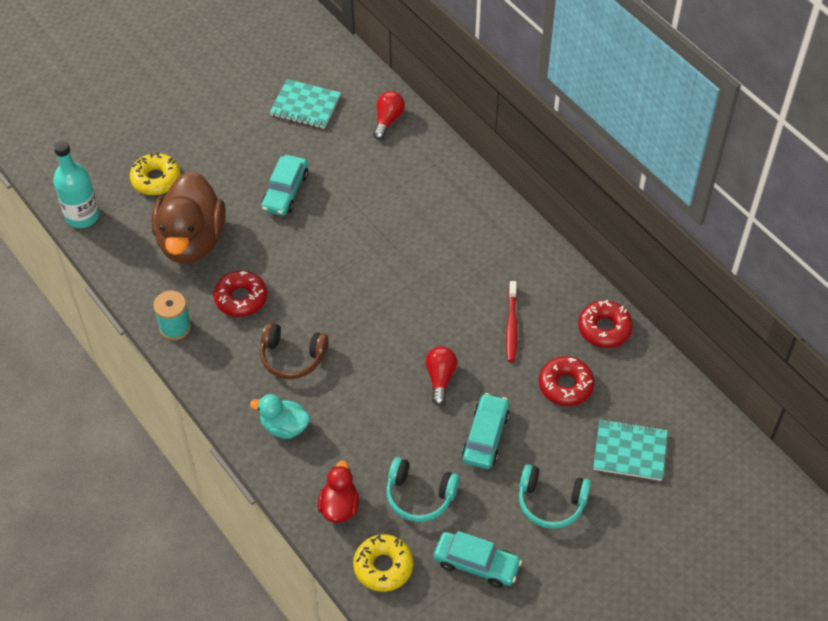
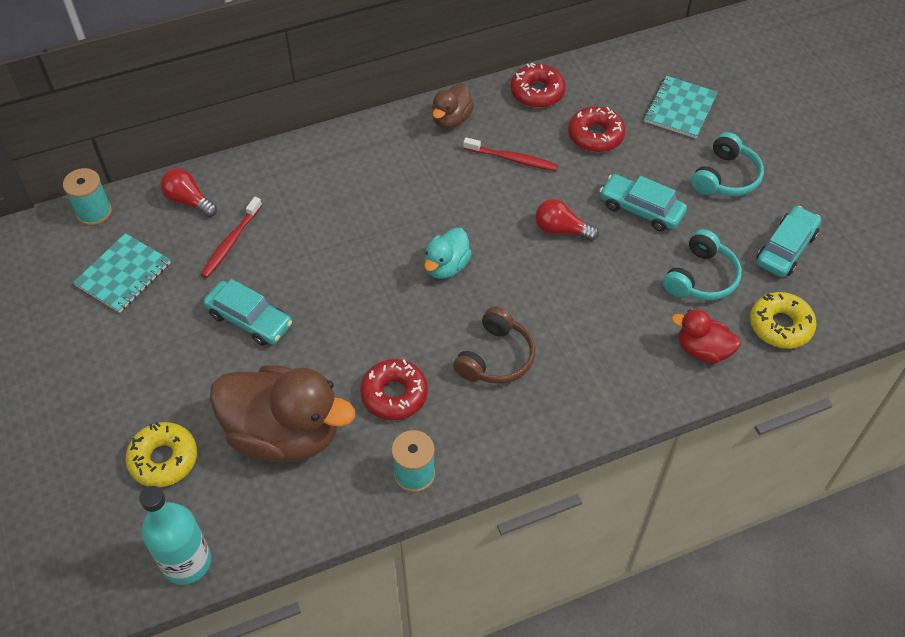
camera: 75 degrees left, 0 degrees up
turquoise duck [250,394,310,439] -> turquoise duck moved to [424,228,472,279]
none -> turquoise spool [63,168,112,226]
none -> red toothbrush [201,197,262,278]
none -> brown duck [432,83,474,129]

